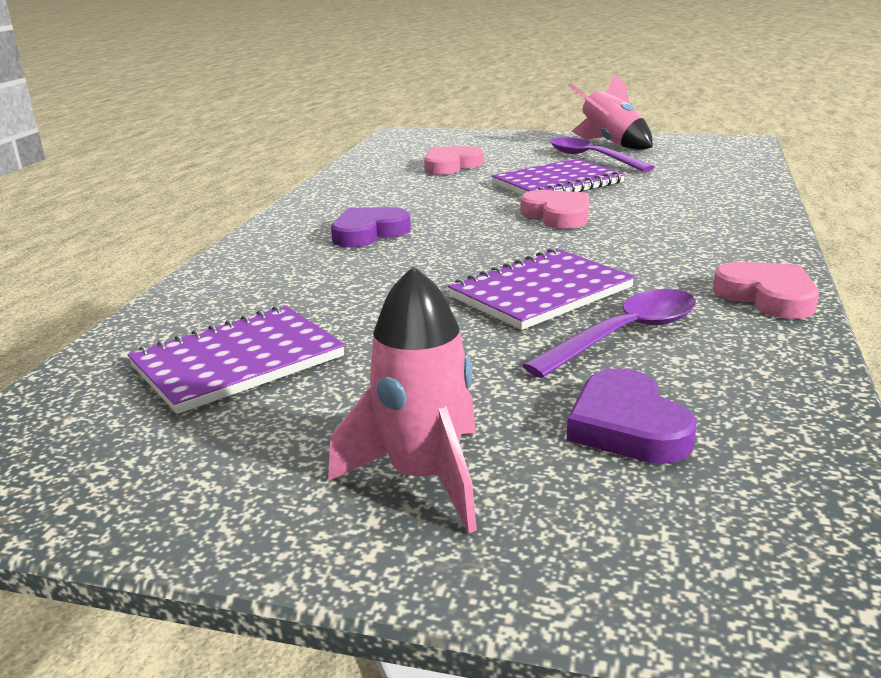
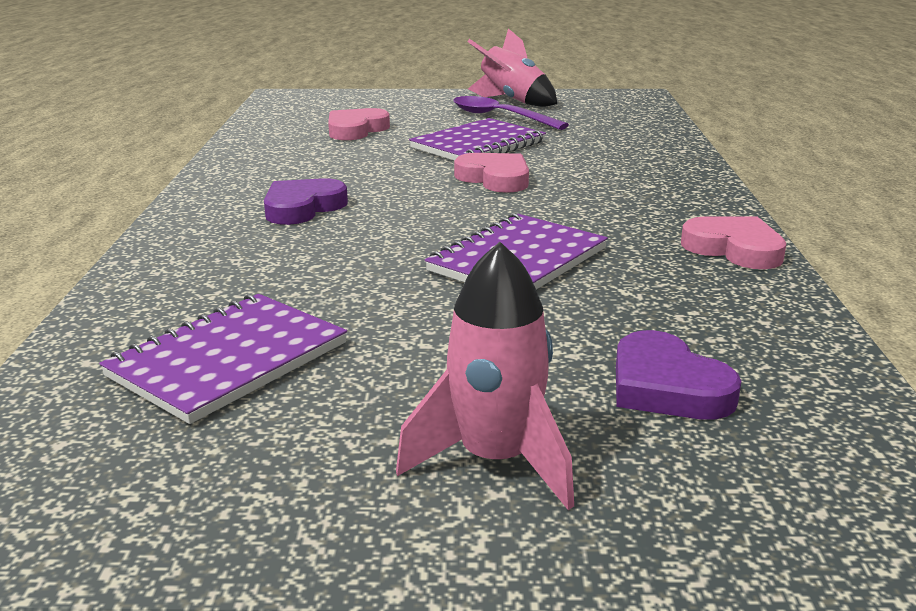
camera: 15 degrees left, 0 degrees up
purple spoon [522,289,696,378] -> none

